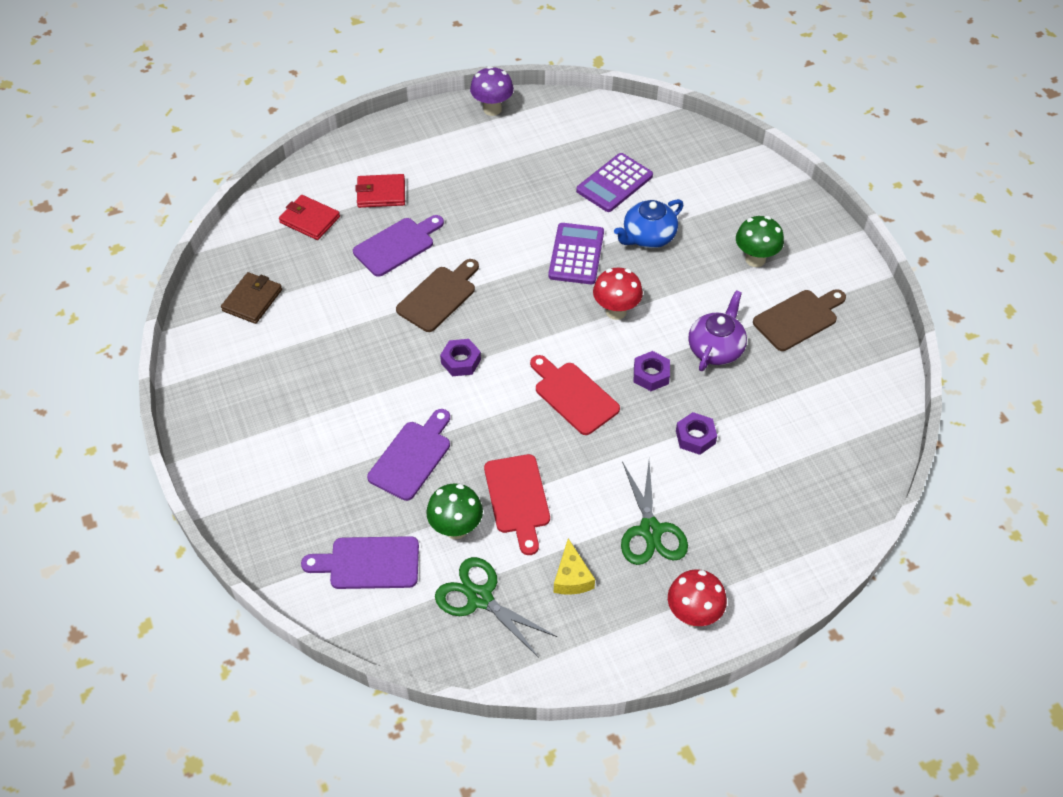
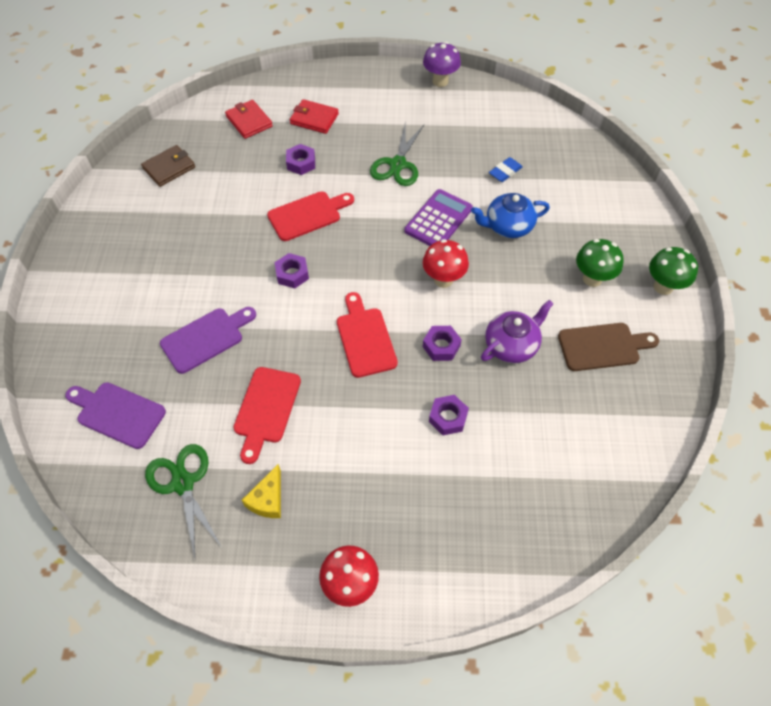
camera: 25 degrees right, 5 degrees up
purple cutting board [353,215,444,277] -> purple nut [286,144,315,175]
brown cutting board [396,259,479,332] -> red cutting board [267,192,354,241]
green mushroom [426,483,483,539] -> green mushroom moved to [649,247,698,295]
purple calculator [576,153,653,212] -> blue eraser [489,157,523,182]
green scissors [621,461,688,565] -> green scissors moved to [370,125,424,186]

